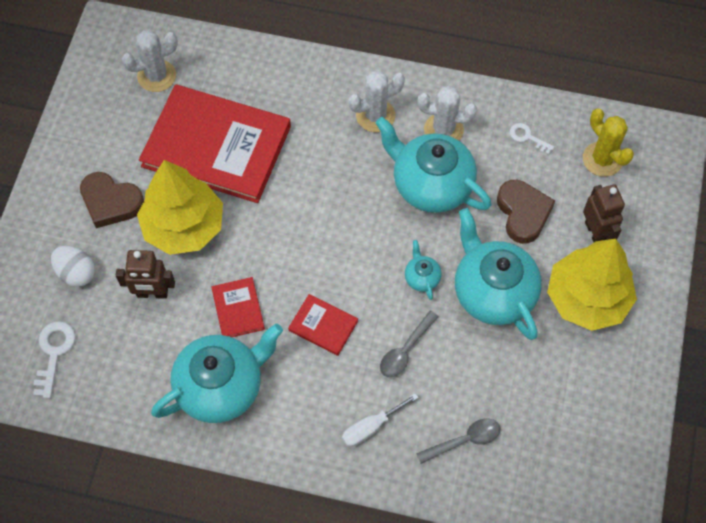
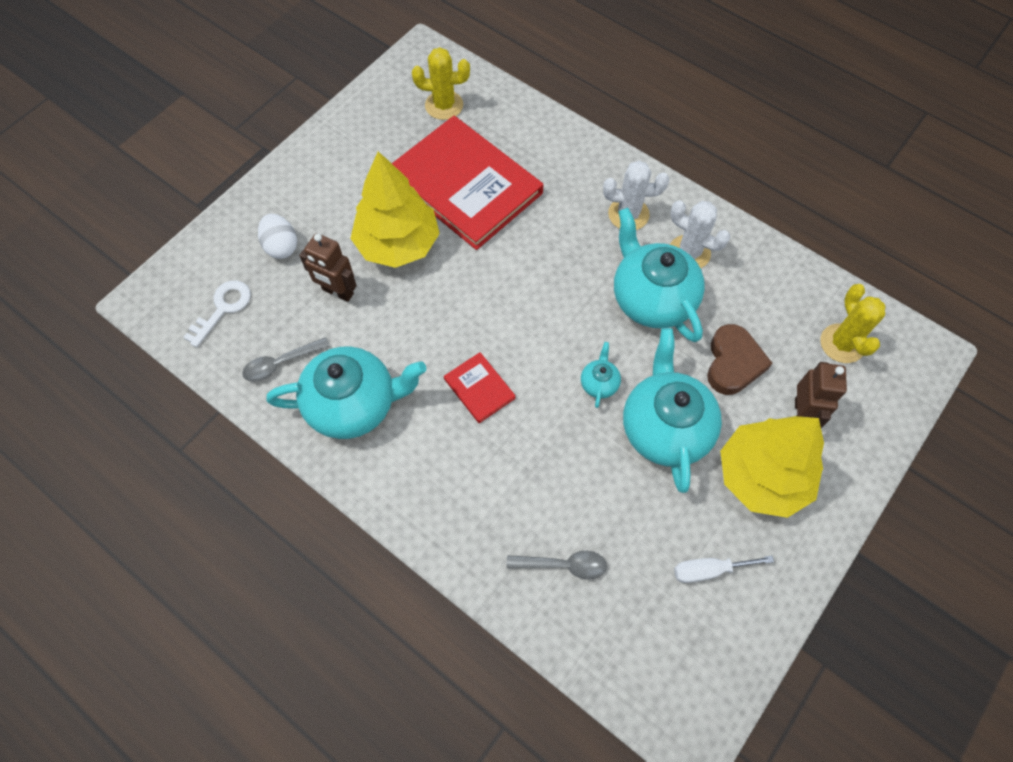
camera: 25 degrees right, 0 degrees up
brown heart [80,172,144,228] -> none
white cactus [122,30,178,92] -> yellow cactus [412,47,470,120]
red book [211,277,265,337] -> none
white screwdriver [342,393,419,447] -> white screwdriver moved to [674,556,774,583]
grey spoon [380,311,439,378] -> grey spoon moved to [242,337,330,382]
white key [510,123,554,154] -> none

